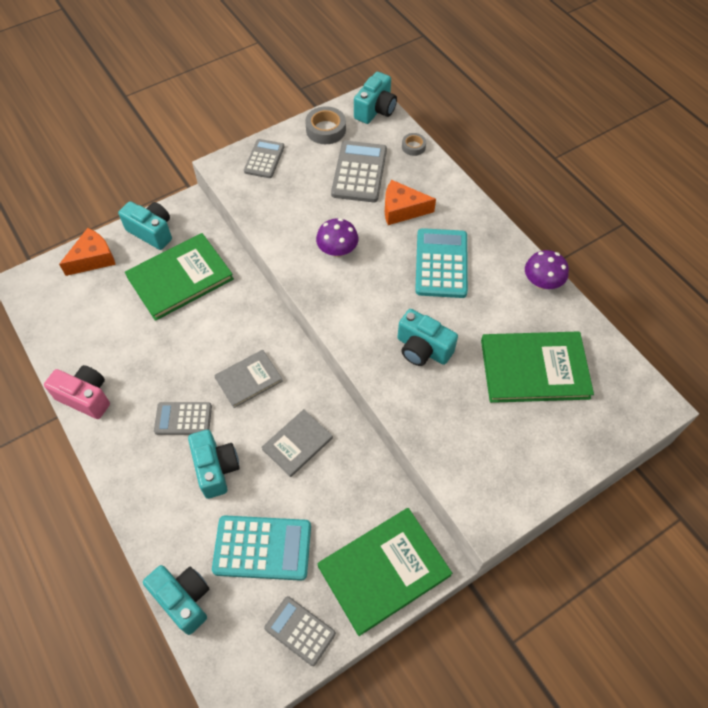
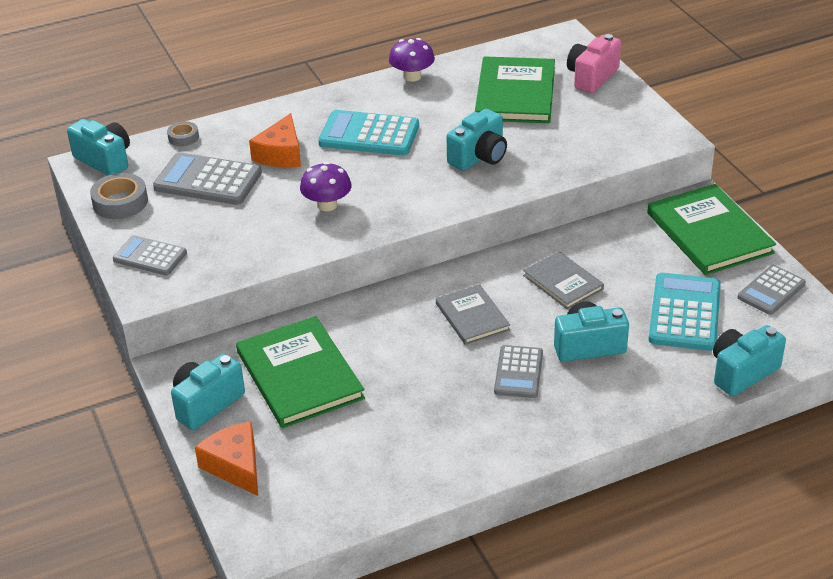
camera: 80 degrees left, 20 degrees down
pink camera [44,365,110,419] -> pink camera moved to [567,34,621,93]

